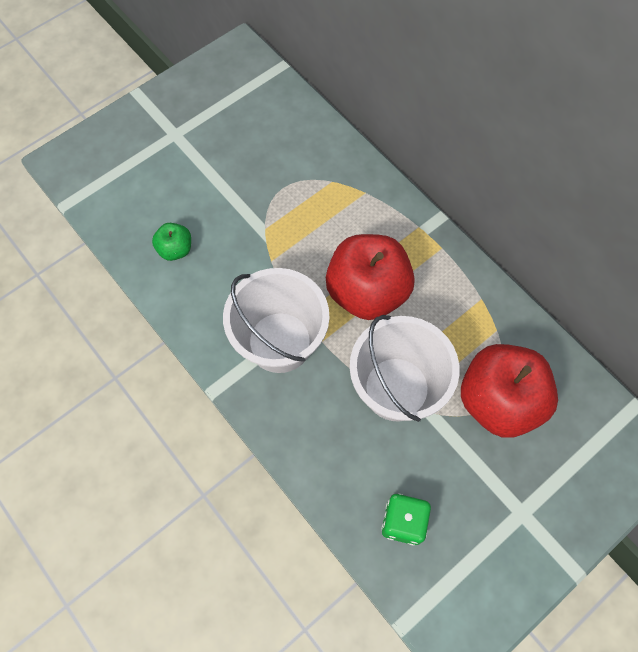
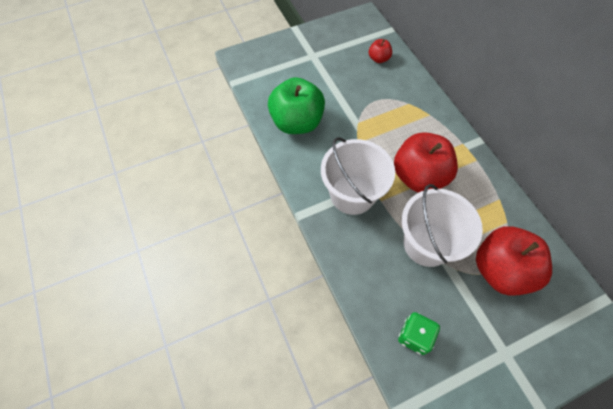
camera: 15 degrees right, 5 degrees down
green apple [152,223,191,261] -> green apple [268,77,325,134], size x2.15
none -> red apple [369,39,392,63]

